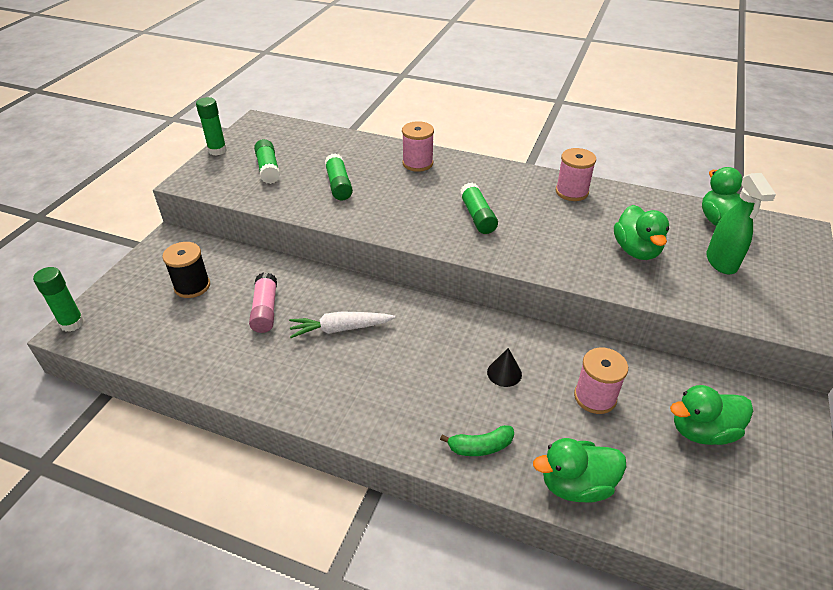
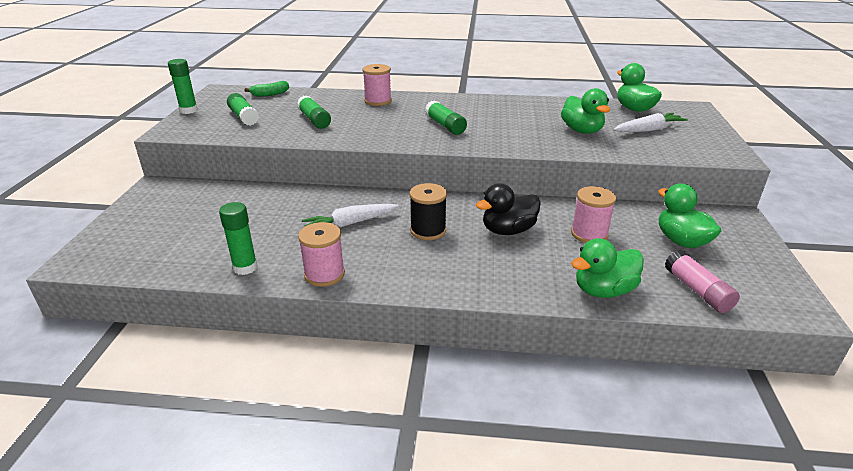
camera: 15 degrees left, 10 degrees down
green glue stick [33,267,84,332] -> green glue stick moved to [219,202,257,275]
black spool [162,242,210,298] -> black spool moved to [410,183,447,240]
pink glue stick [249,272,277,333] -> pink glue stick moved to [665,250,740,313]
green banana [440,425,514,456] -> green banana moved to [244,81,289,97]
black cone [487,348,522,387] -> black duck [476,183,541,235]
pink spool [556,148,596,201] -> pink spool moved to [298,222,345,287]
green duck [670,385,753,445] -> green duck turned 90 degrees clockwise [658,183,721,248]
green spray bottle [706,173,776,274] -> white carrot [613,113,688,132]

